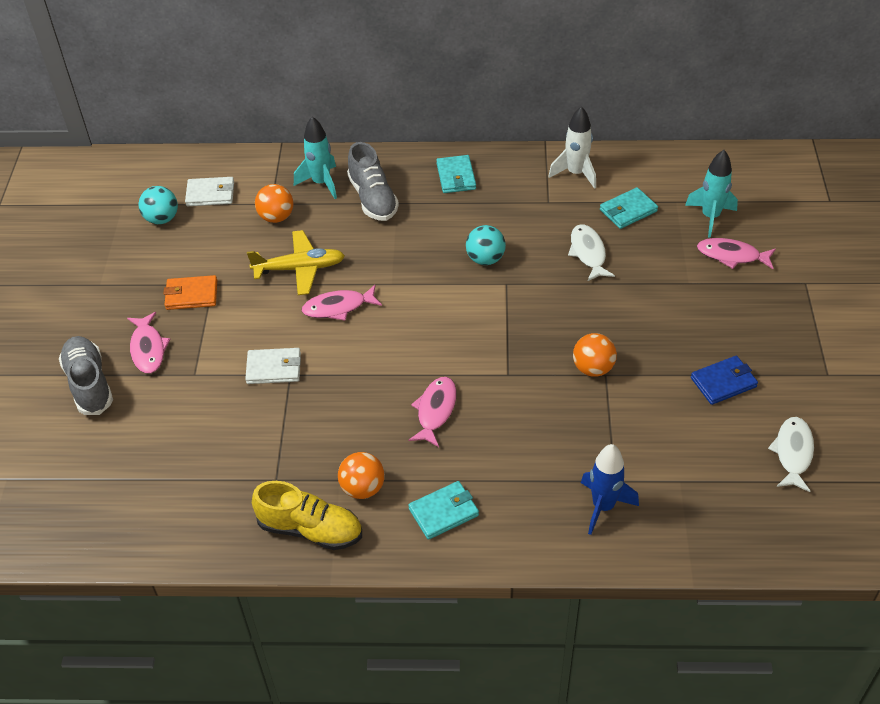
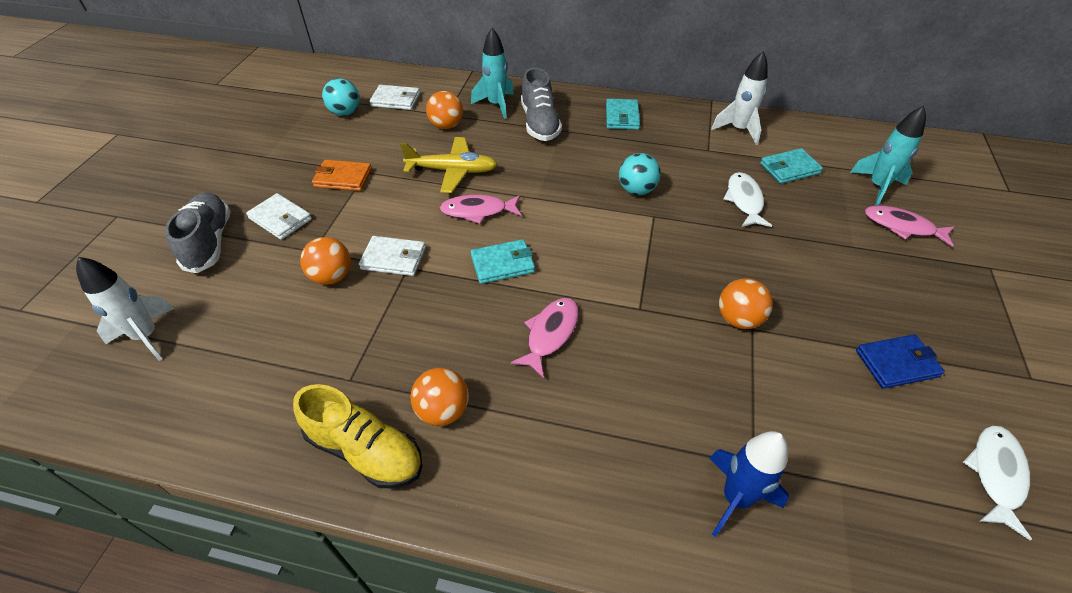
camera: 10 degrees right, 0 degrees up
pink fish [127,312,170,373] -> white wallet [246,193,312,240]
turquoise wallet [408,481,479,540] -> turquoise wallet moved to [471,239,535,284]
none -> white rocket [76,257,174,361]
none -> orange ball [300,237,351,285]

